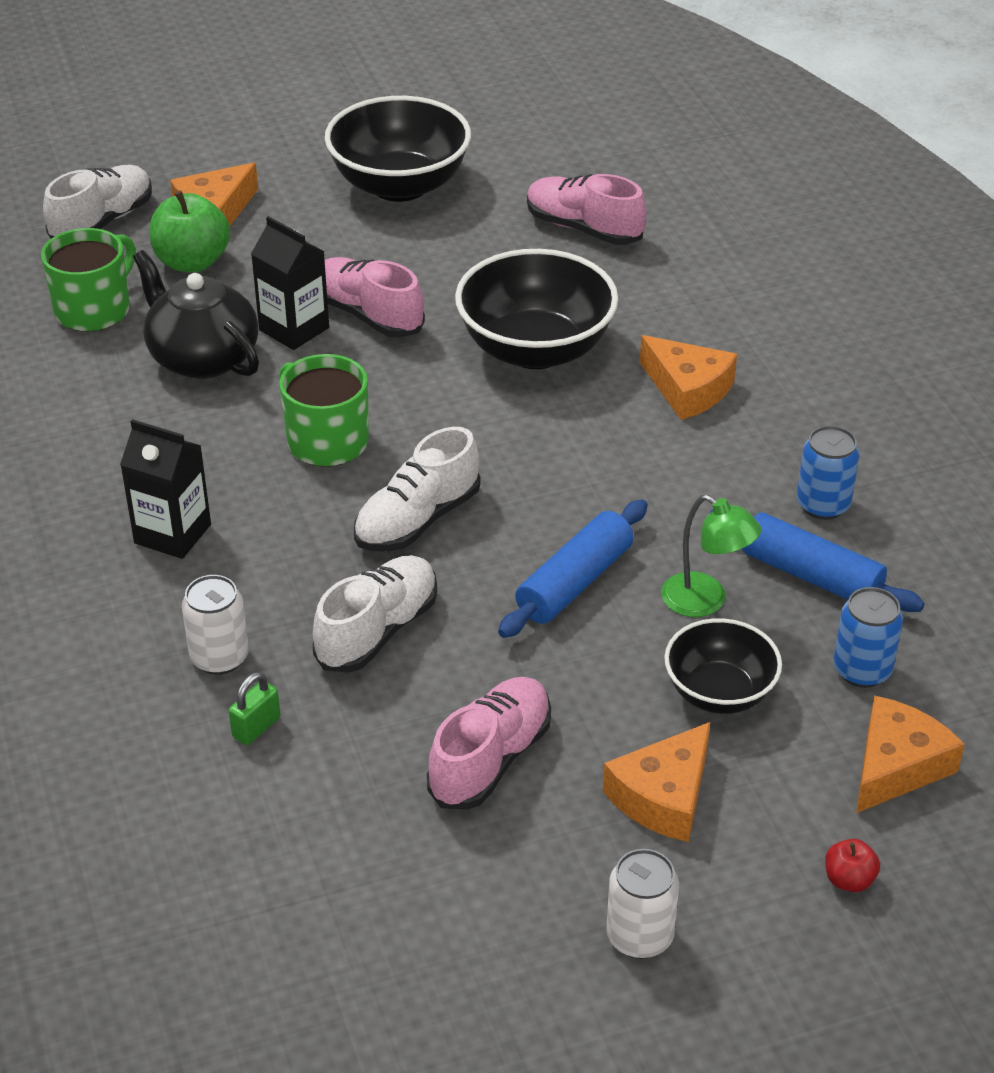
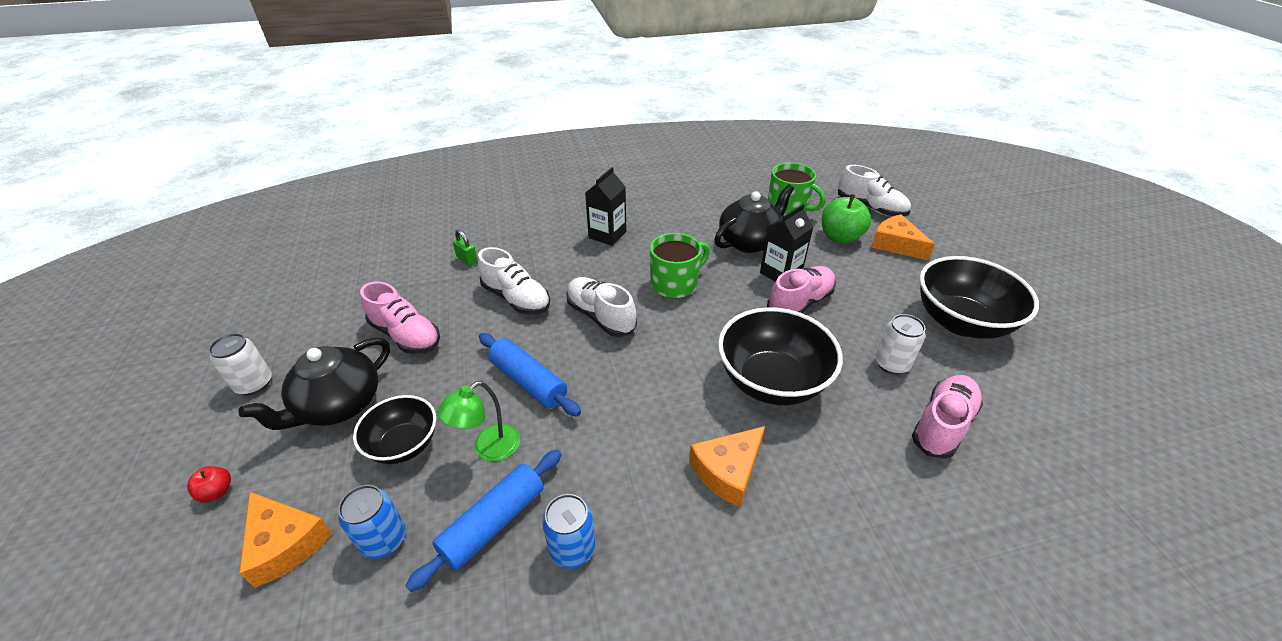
camera: 95 degrees right, 0 degrees up
white can [182,575,249,675] -> white can moved to [875,314,926,374]
orange cheese [603,722,710,842] -> black teapot [238,337,390,430]

